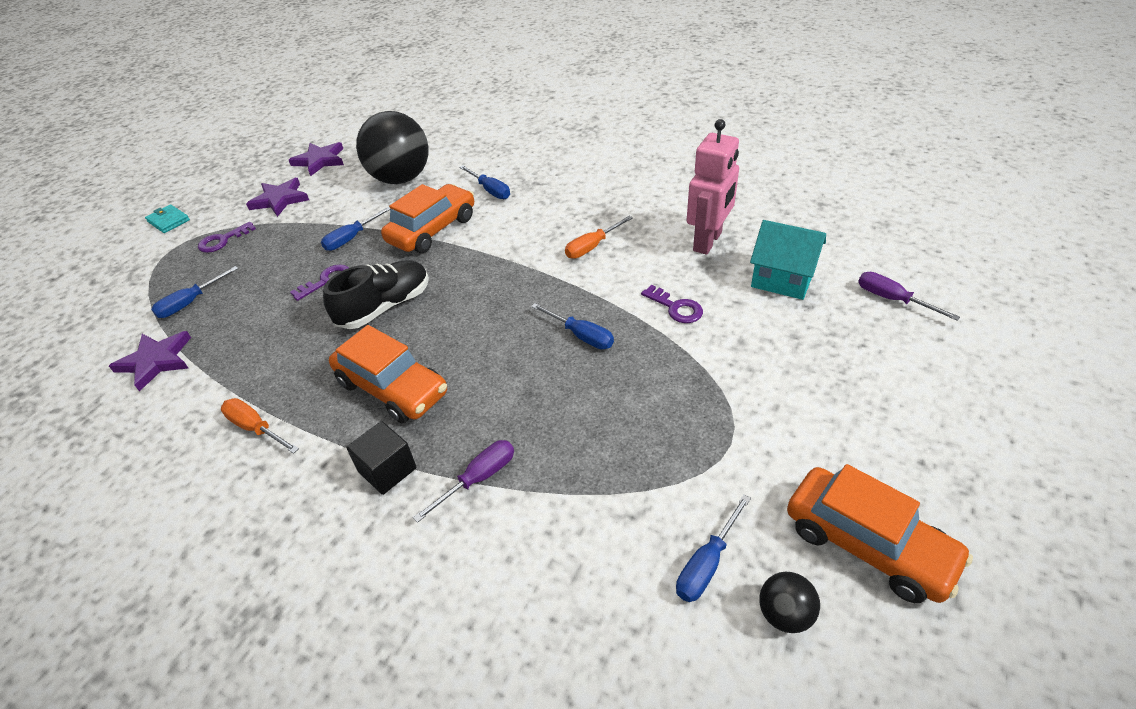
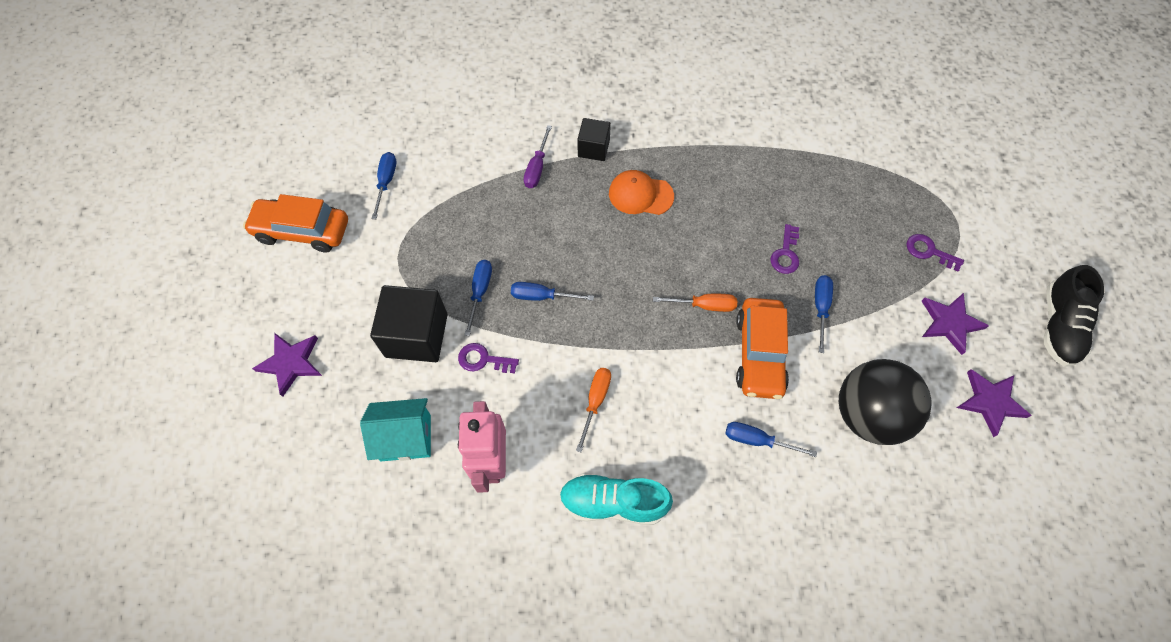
camera: 145 degrees right, 20 degrees up
purple star [109,331,191,391] -> purple star moved to [252,333,322,397]
turquoise wallet [145,204,190,233] -> none
blue screwdriver [151,266,238,318] -> blue screwdriver moved to [464,260,492,336]
purple key [198,222,256,253] -> purple key turned 75 degrees counterclockwise [907,234,964,271]
orange screwdriver [221,398,299,454] -> orange screwdriver moved to [653,294,737,312]
black shoe [323,260,429,329] -> black shoe moved to [1044,265,1104,367]
orange car [329,325,447,423] -> orange cap [609,170,674,215]
black ball [759,572,820,633] -> none
purple screwdriver [858,272,960,321] -> none
none -> black cube [370,285,448,362]
none -> turquoise shoe [560,473,673,525]

